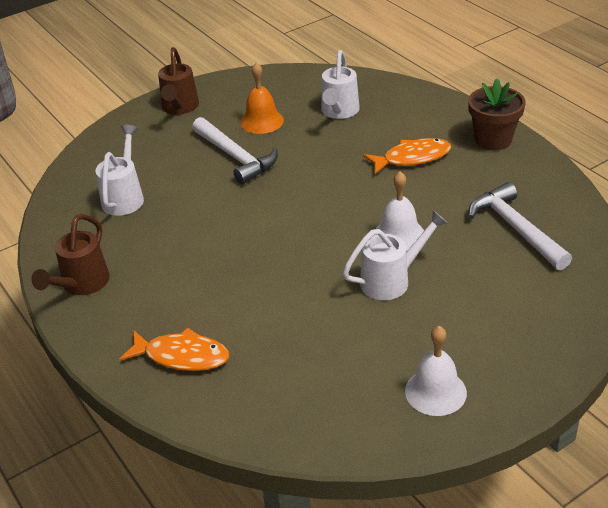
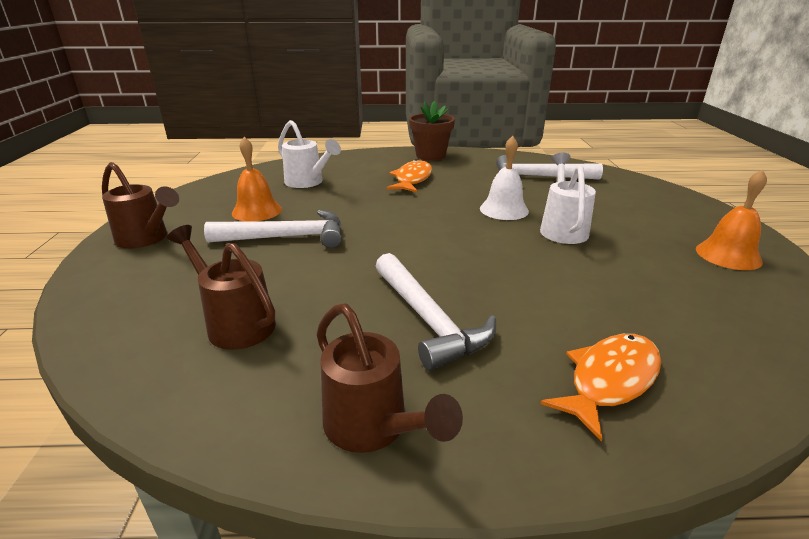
camera: 60 degrees left, 10 degrees down
white watering can [95,125,144,216] -> brown watering can [167,225,276,350]
white bell [405,326,467,416] -> orange bell [696,169,767,270]
none -> white hammer [376,253,496,371]

